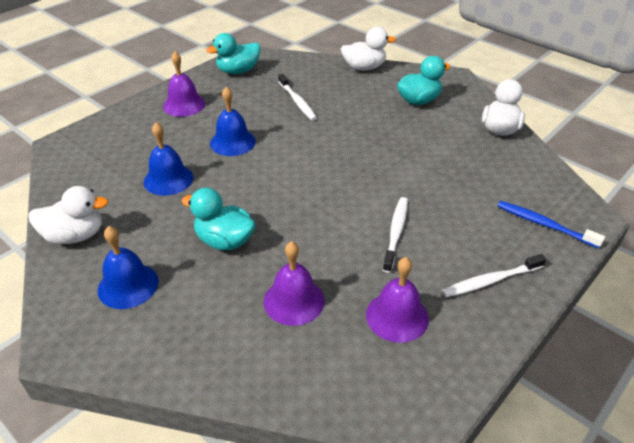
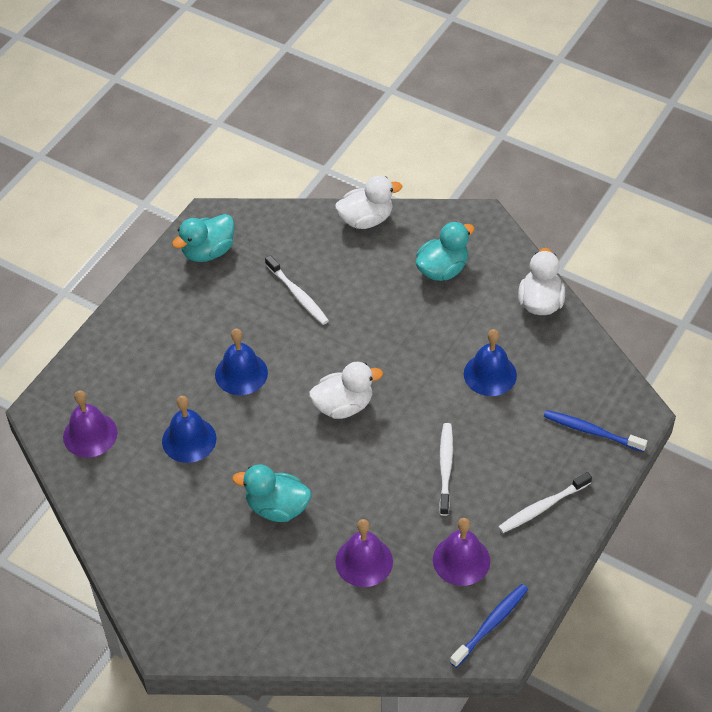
camera: 10 degrees left, 10 degrees up
white duck [28,186,108,244] -> white duck moved to [309,362,383,419]
blue bell [98,226,159,309] -> blue bell moved to [464,329,517,396]
purple bell [163,52,206,117] -> purple bell moved to [63,390,118,457]
none -> blue toothbrush [450,584,528,668]

